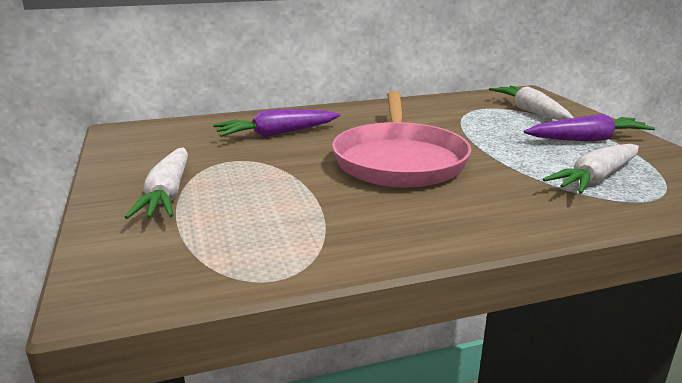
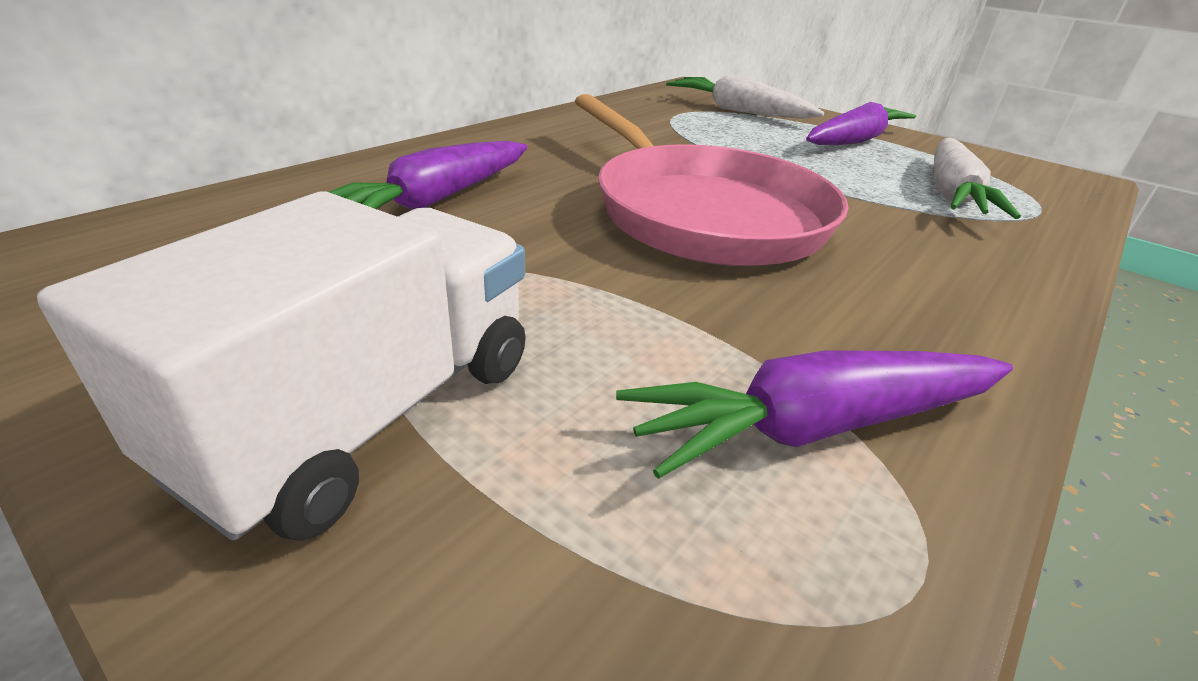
camera: 35 degrees left, 10 degrees up
white carrot [125,148,188,219] -> white truck [37,191,526,541]
none -> purple carrot [616,350,1013,479]

